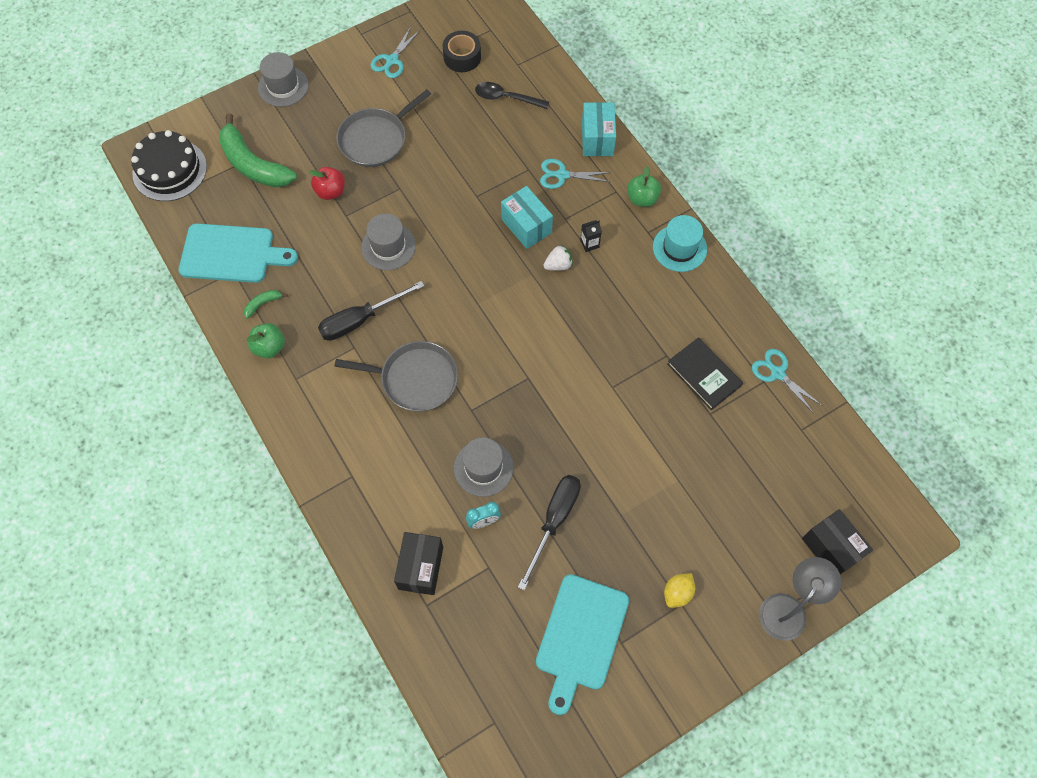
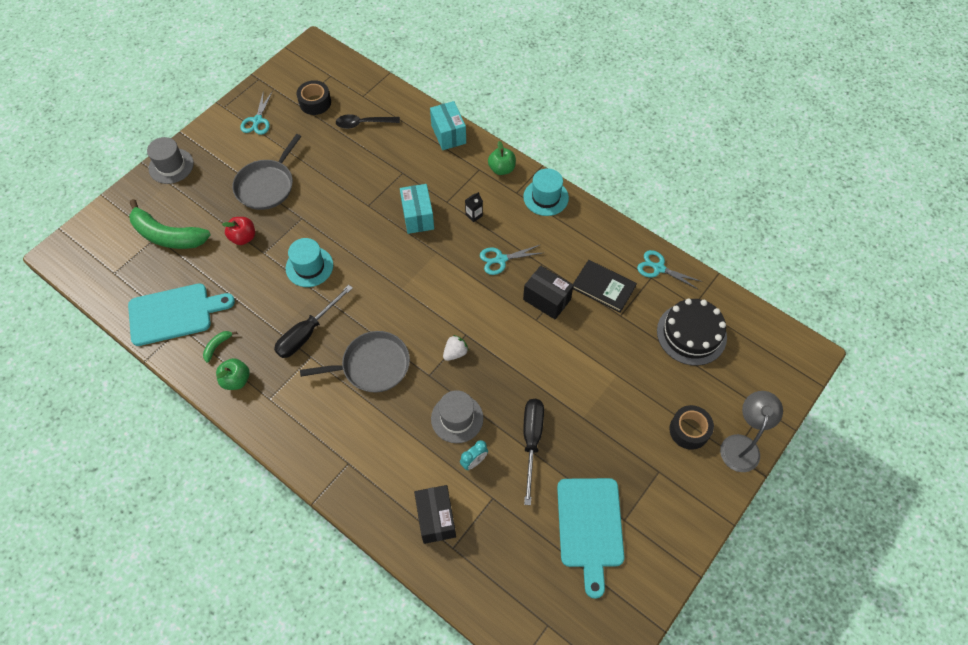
camera: 20 degrees left, 5 degrees down
black cake [131,130,207,201] -> black cake moved to [657,299,727,366]
grey hat [361,214,416,270] -> turquoise hat [286,238,333,287]
turquoise box [501,186,553,249] -> turquoise box turned 45 degrees clockwise [400,184,434,234]
turquoise scissors [540,159,611,189] -> turquoise scissors moved to [480,245,542,275]
white strawberry [543,245,573,271] -> white strawberry moved to [443,335,469,361]
yellow lemon [664,573,695,608] -> none
black box [802,509,873,574] -> black box moved to [523,266,574,319]
none -> black tape [669,405,714,450]

